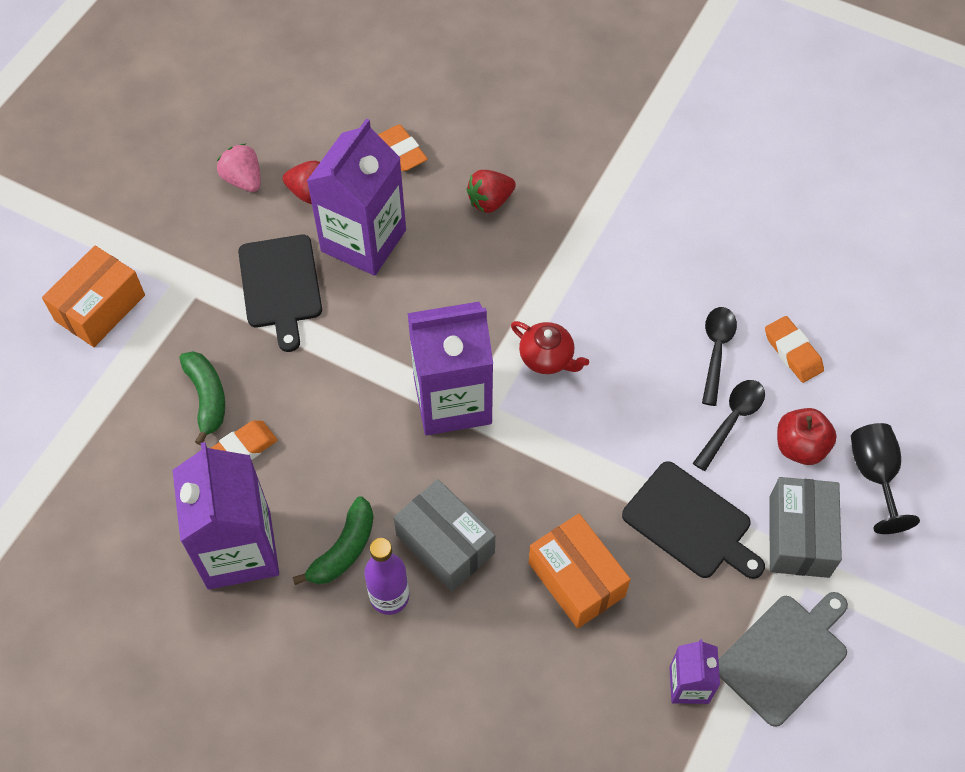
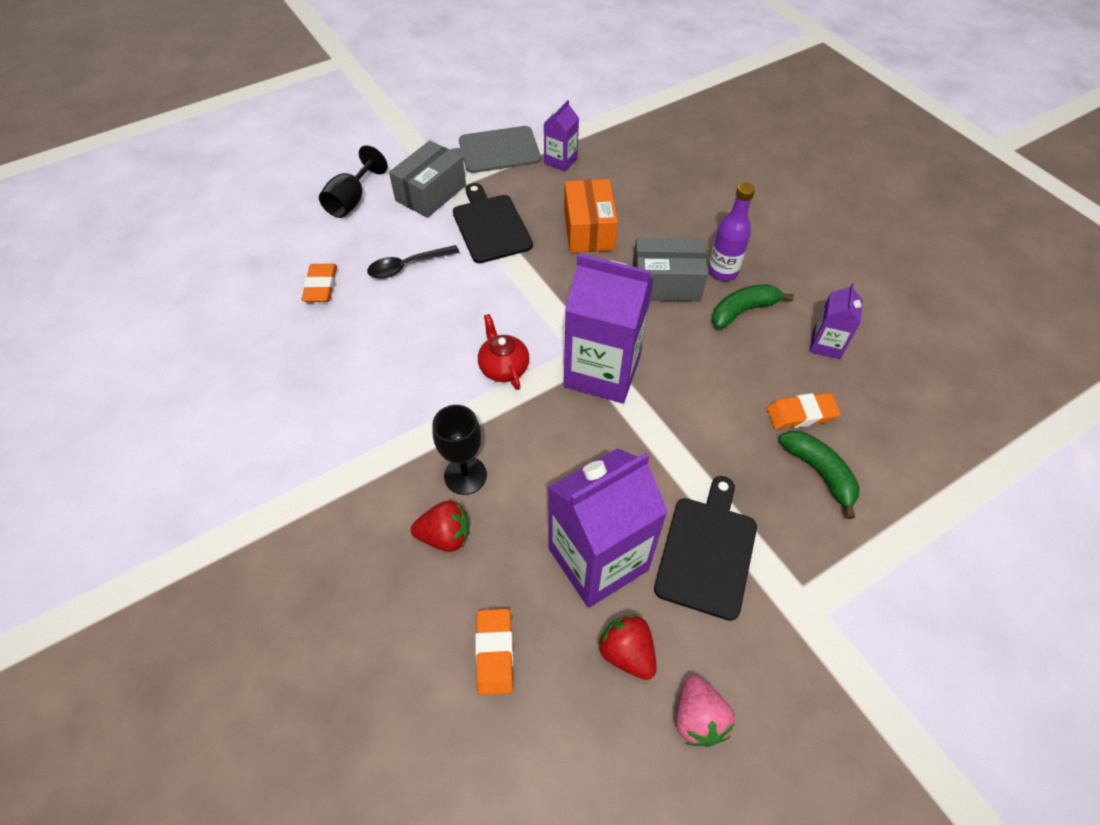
camera: 150 degrees left, 5 degrees down
orange box [42,245,145,347] -> none
purple carton [172,442,279,590] -> purple carton [810,283,863,359], size x0.50
green banana [179,351,225,445] -> green banana turned 135 degrees clockwise [779,431,860,519]
grey box [394,479,495,592] -> grey box turned 75 degrees counterclockwise [633,238,708,302]
black spoon [702,307,737,406] -> none
red apple [777,408,837,465] -> none
none -> black goblet [432,405,487,495]

